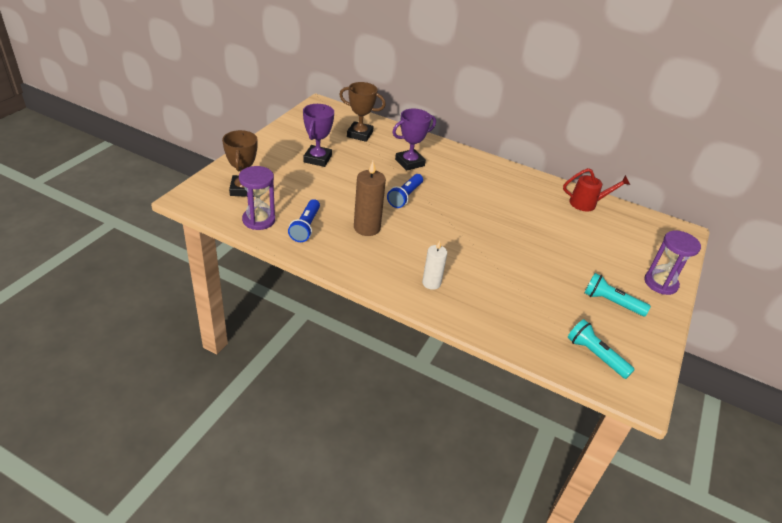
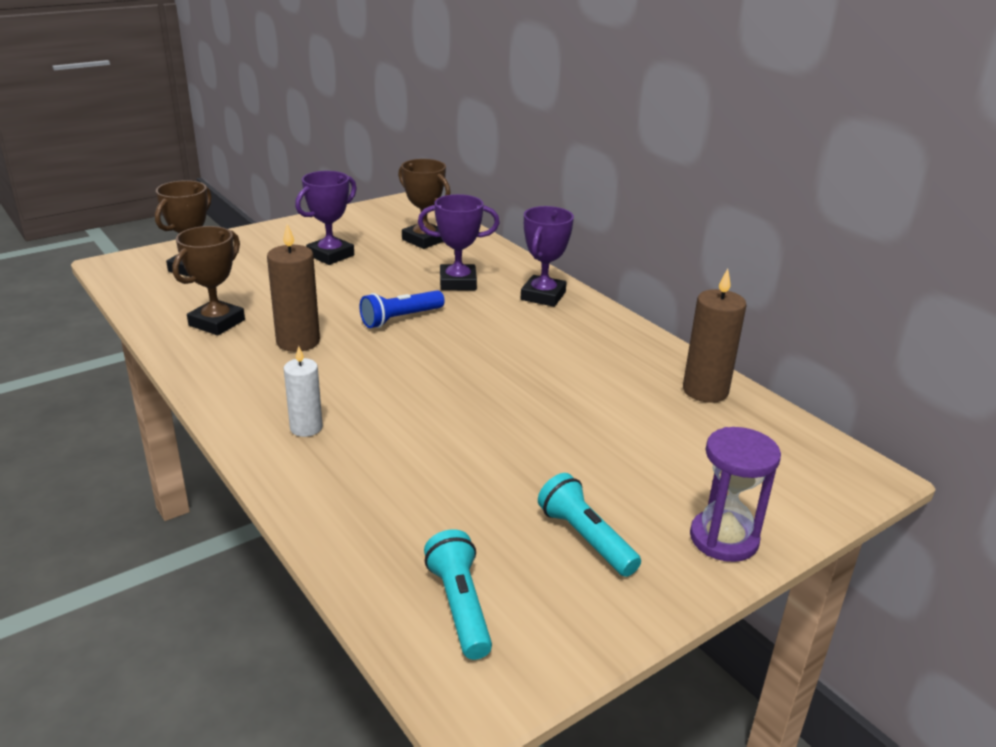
camera: 30 degrees right, 10 degrees down
purple hourglass [239,166,275,230] -> none
blue flashlight [288,199,320,242] -> brown trophy [172,226,245,335]
red watering can [563,168,630,211] -> brown candle [683,269,746,403]
none -> purple trophy [521,206,574,307]

